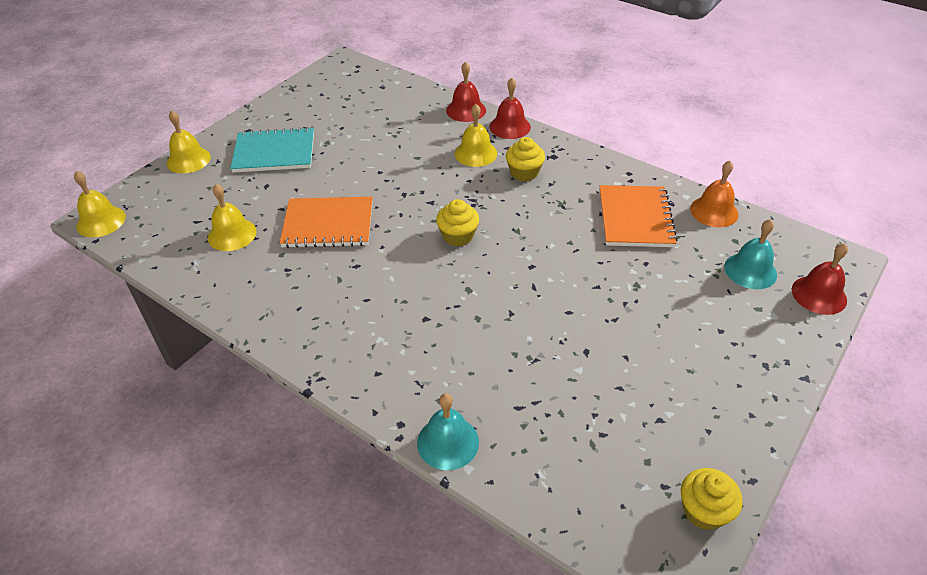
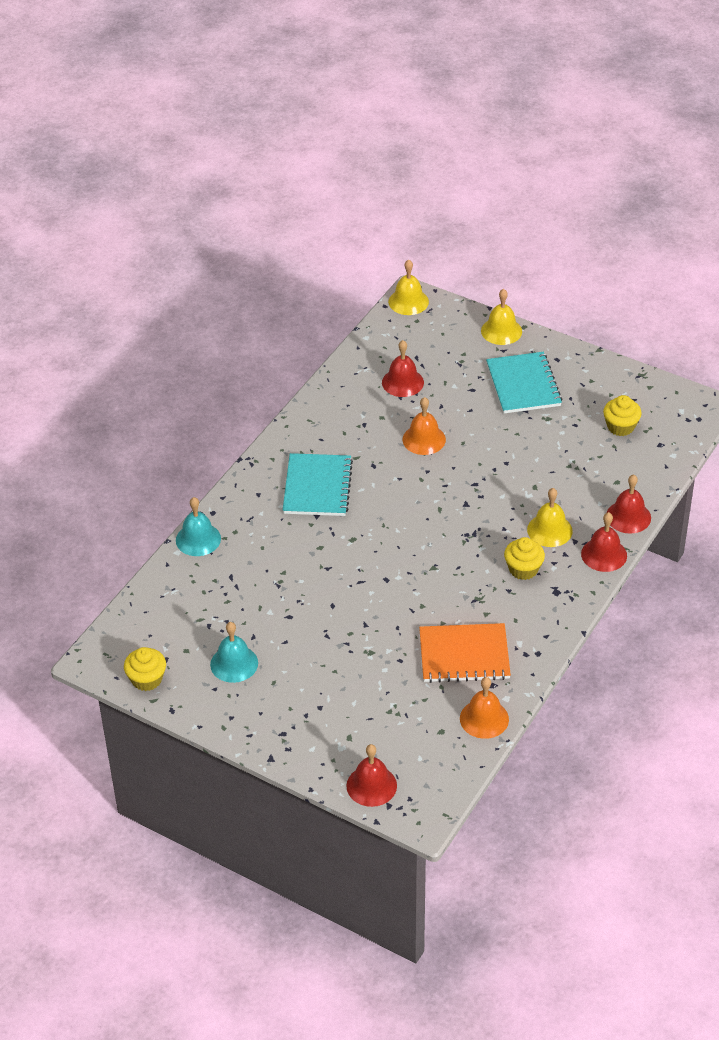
camera: 85 degrees right, 0 degrees up
yellow bell [208,184,257,251] -> red bell [382,340,424,397]
orange notebook [280,197,373,248] -> orange bell [402,397,446,455]
yellow cupcake [436,199,479,247] -> yellow cupcake moved to [603,395,642,436]
turquoise bell [724,219,777,289] -> turquoise bell moved to [210,622,258,683]
none -> turquoise notebook [283,453,353,516]

